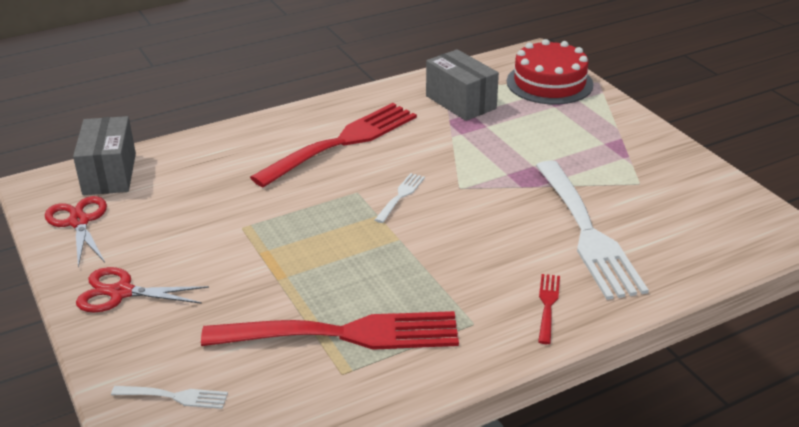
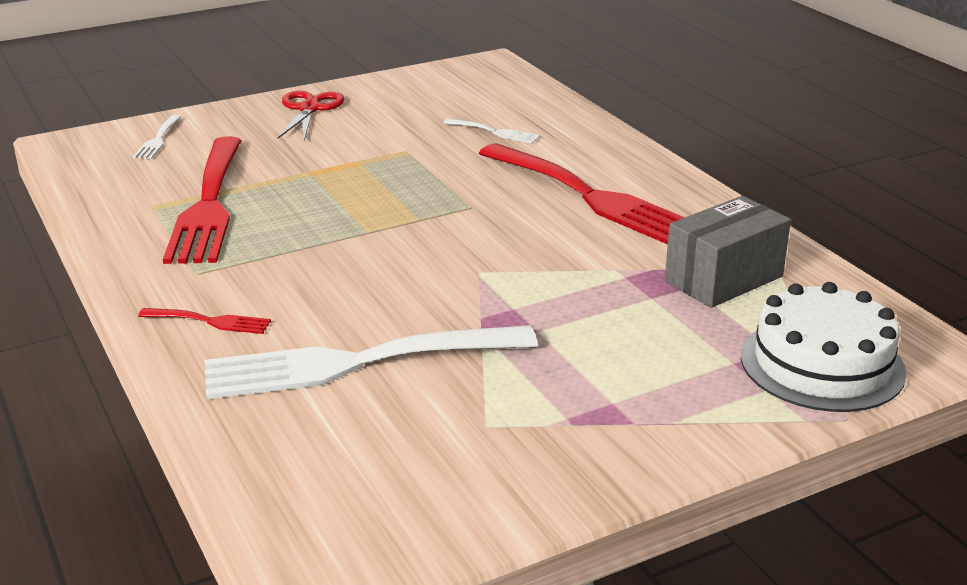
camera: 90 degrees right, 5 degrees down
red scissors [45,196,107,268] -> none
grey box [73,116,136,195] -> none
white fork [375,173,425,223] -> white fork moved to [444,119,540,143]
red cake [507,39,593,104] -> white cake [741,282,906,412]

